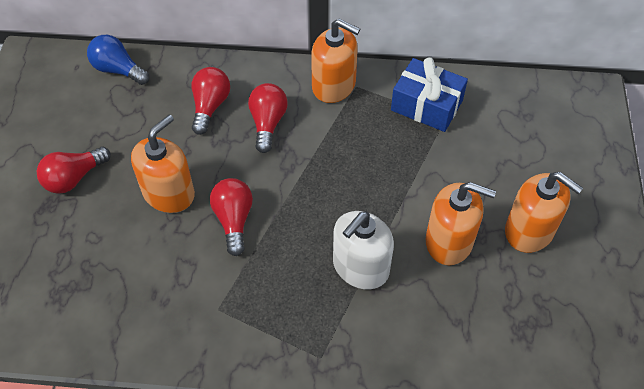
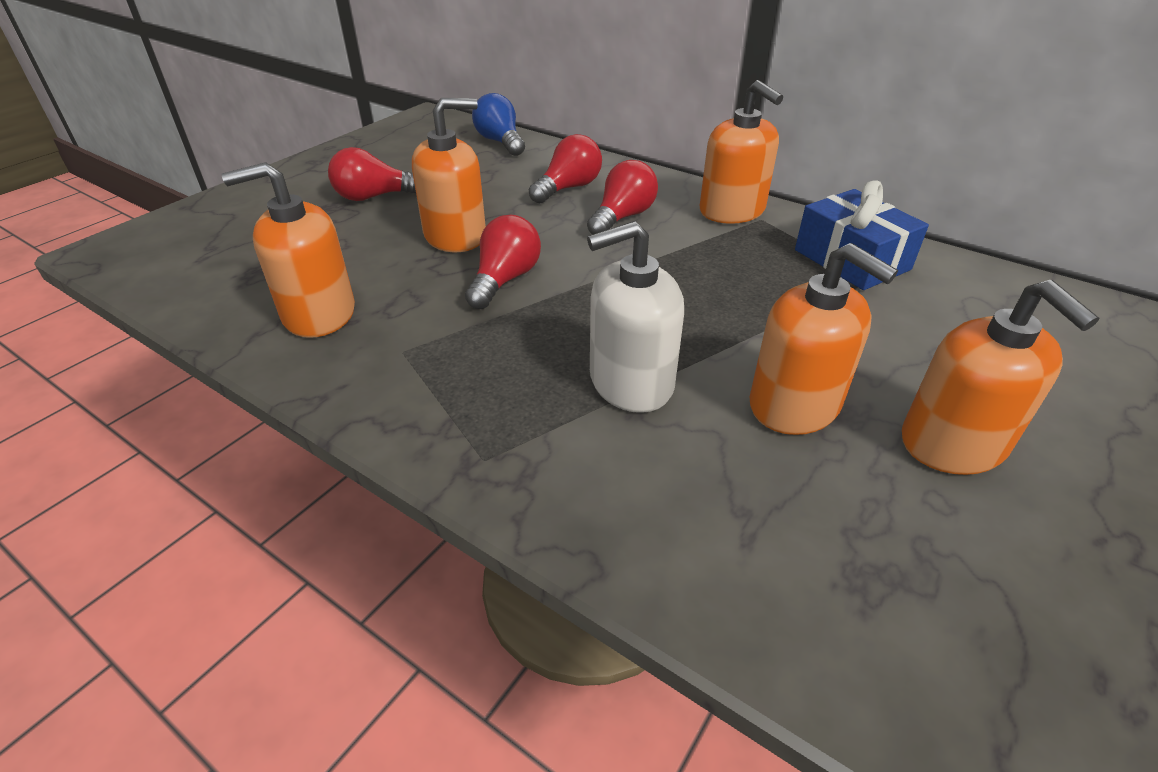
camera: 30 degrees right, 15 degrees down
none -> orange soap dispenser [222,162,355,338]

